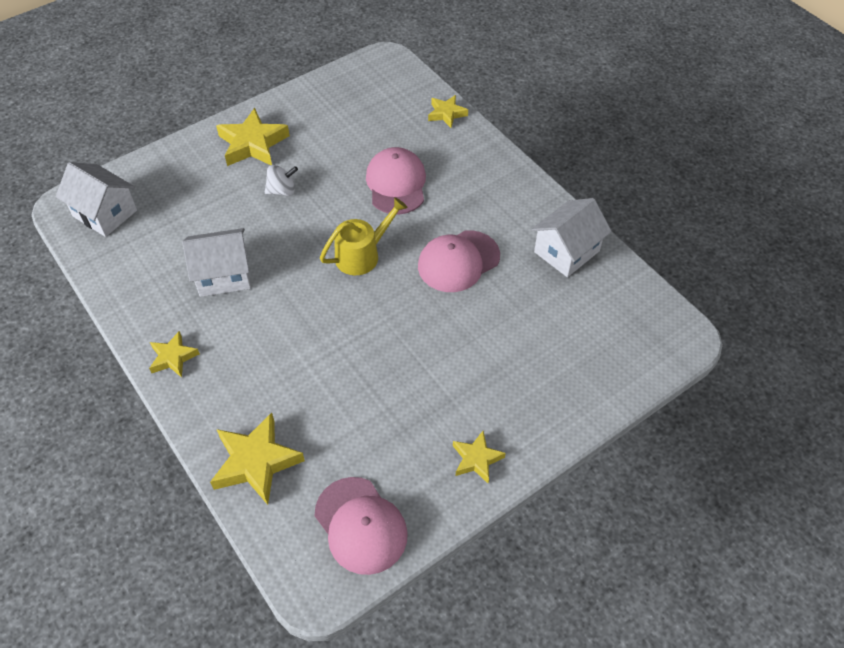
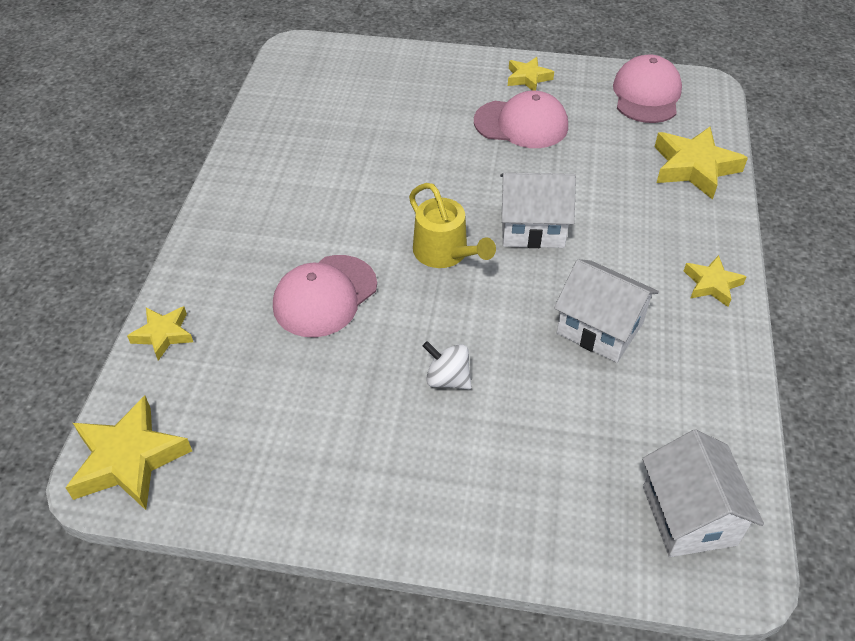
camera: 135 degrees left, 5 degrees down
yellow star [216,108,290,166] -> yellow star moved to [65,395,192,510]
yellow watering can [320,197,408,275] -> yellow watering can turned 135 degrees counterclockwise [409,183,496,268]
pink cap [418,230,500,292] -> pink cap moved to [474,91,568,148]
white house [531,198,612,277] -> white house moved to [500,172,576,248]

